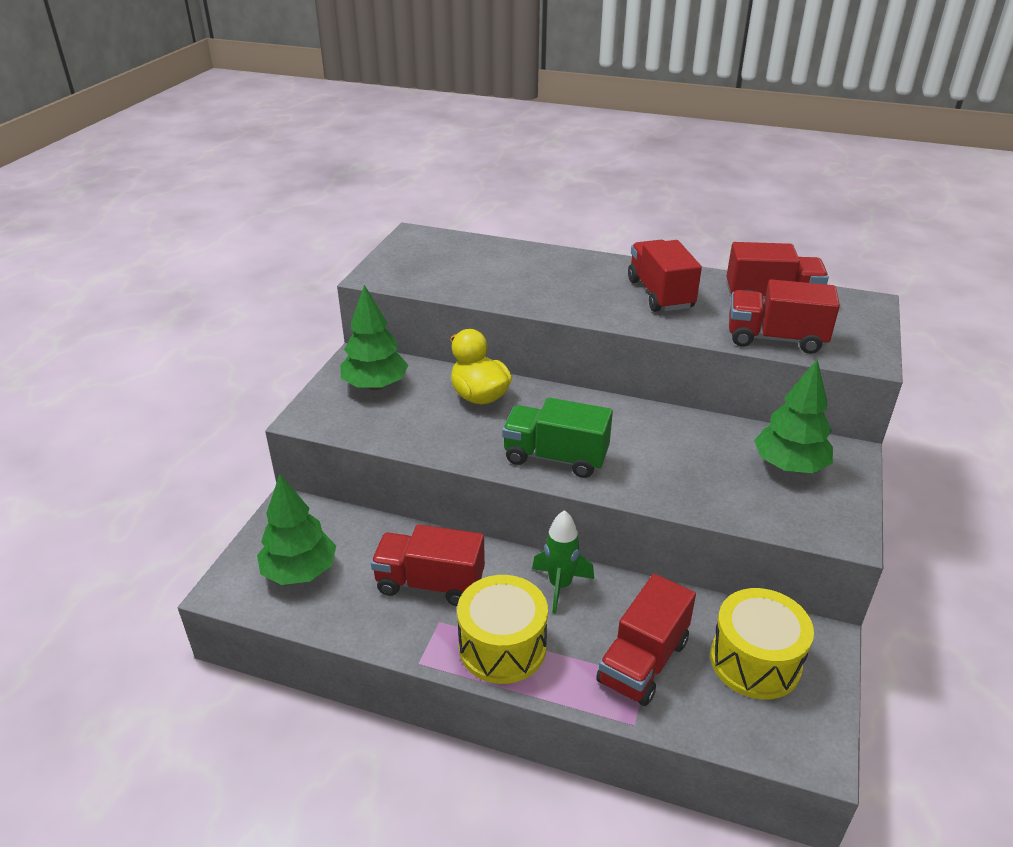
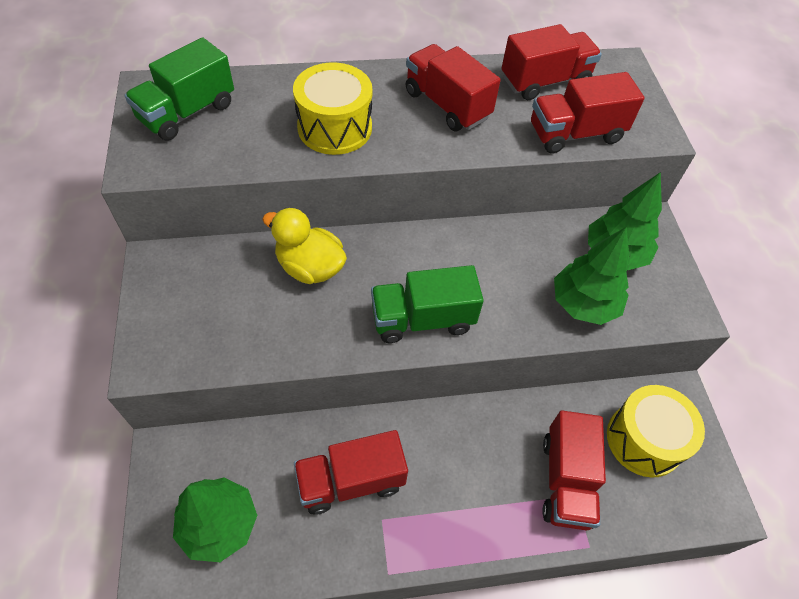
camera: 30 degrees left, 20 degrees up
green tree [340,285,409,390] -> green tree moved to [554,227,630,325]
yellow drum [457,575,548,684] -> yellow drum moved to [293,63,372,155]
green rocket [532,510,594,614] -> none
none -> green truck [125,37,234,141]

